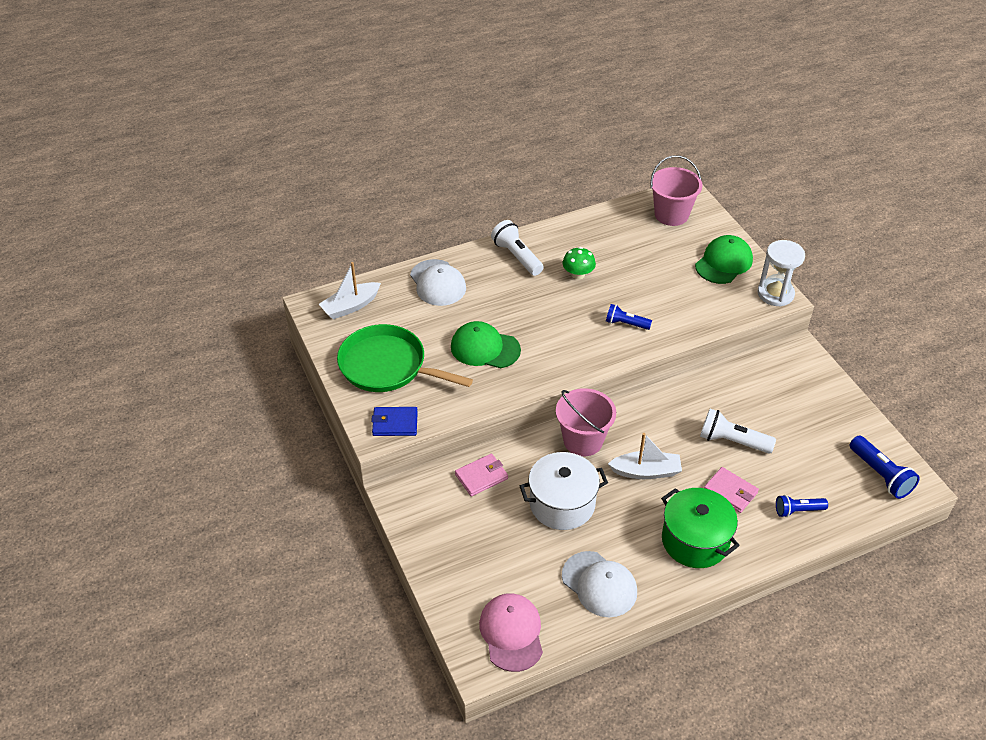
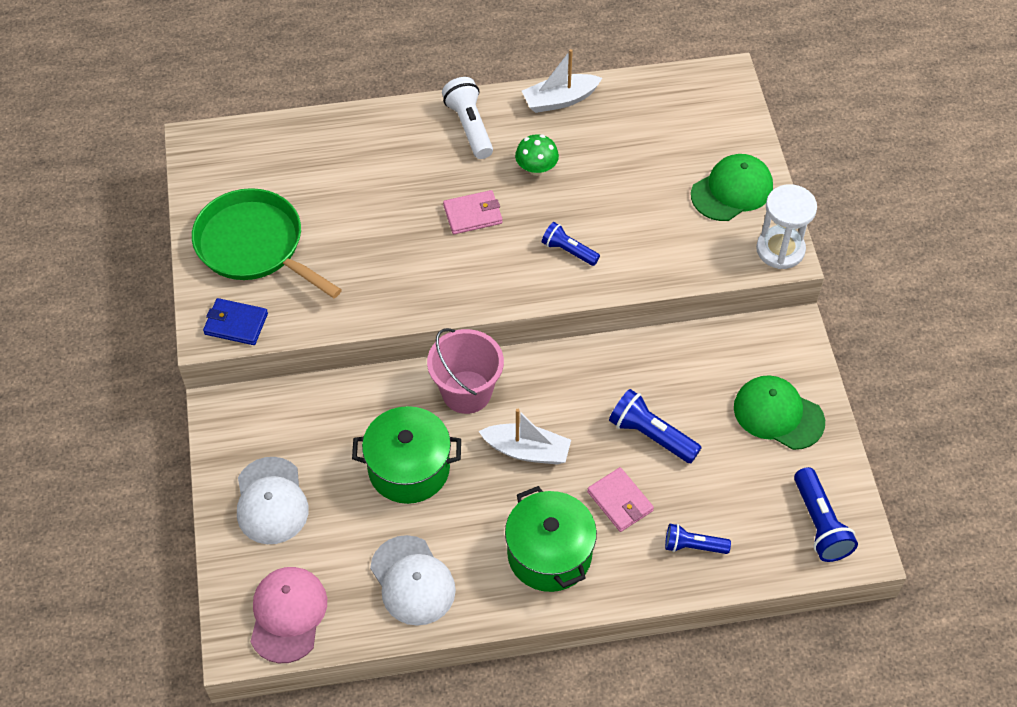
camera: 15 degrees right, 10 degrees up
white boat [319,262,381,319] -> white boat moved to [522,49,602,113]
white cap [410,259,466,306] -> white cap moved to [237,457,309,544]
green cap [451,321,521,368] -> green cap moved to [734,375,825,450]
pink wallet [455,453,508,496] -> pink wallet moved to [443,190,502,234]
white pot [520,452,608,530] -> green pot [352,406,461,504]
pink bucket [650,155,703,226] -> none
white flashlight [700,409,776,453] -> blue flashlight [609,389,702,463]

